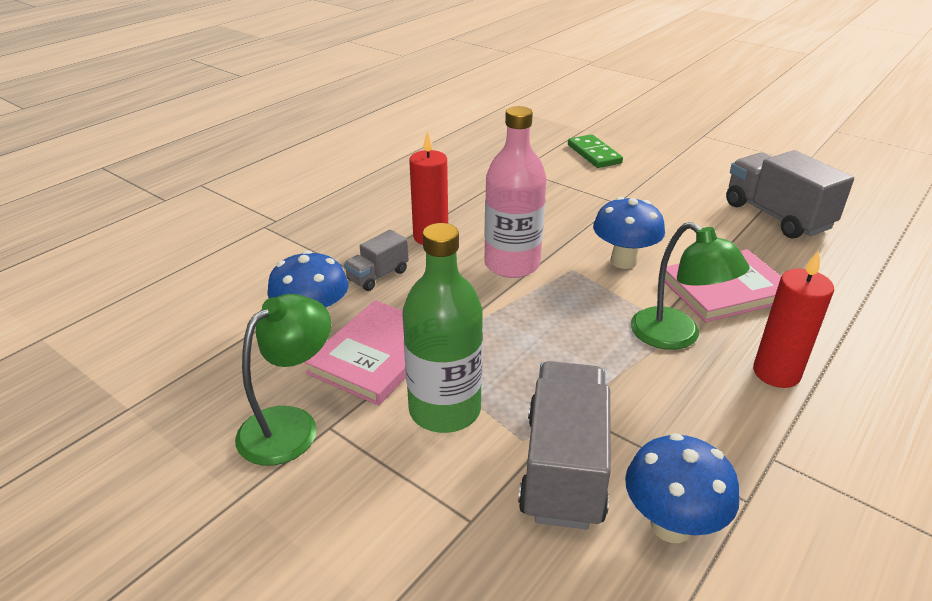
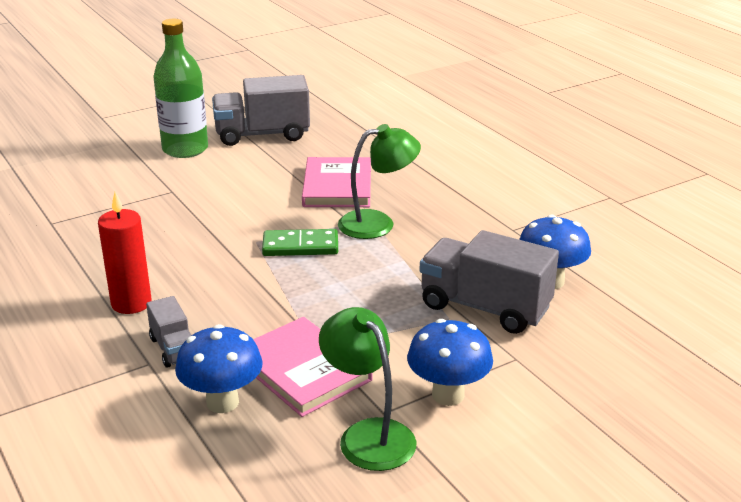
camera: 70 degrees left, 5 degrees down
green bottle [402,223,483,433] -> green bottle moved to [153,19,208,158]
pink bottle [484,106,546,278] -> none
green domino [568,134,623,168] -> green domino moved to [262,229,338,256]
blue mushroom [593,197,665,269] -> blue mushroom moved to [407,319,493,406]
red candle [753,250,834,388] -> none

